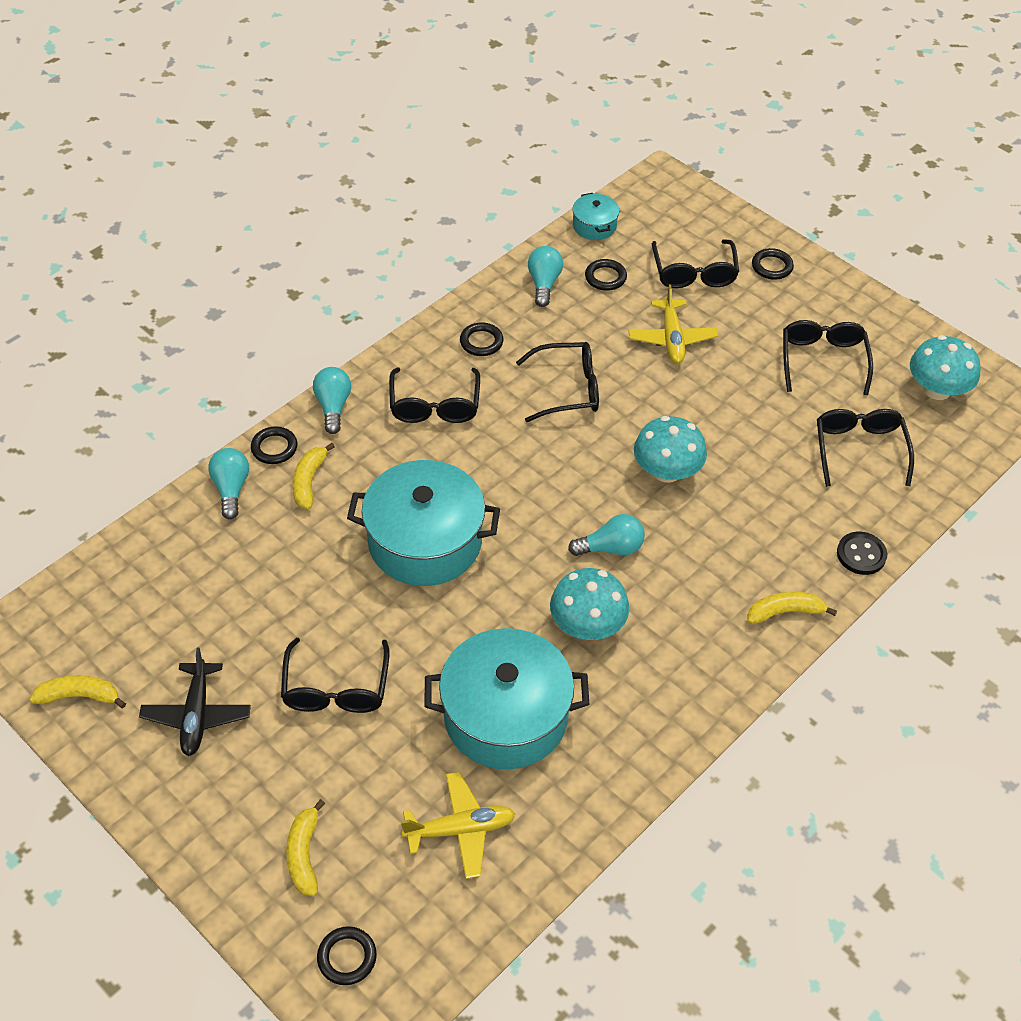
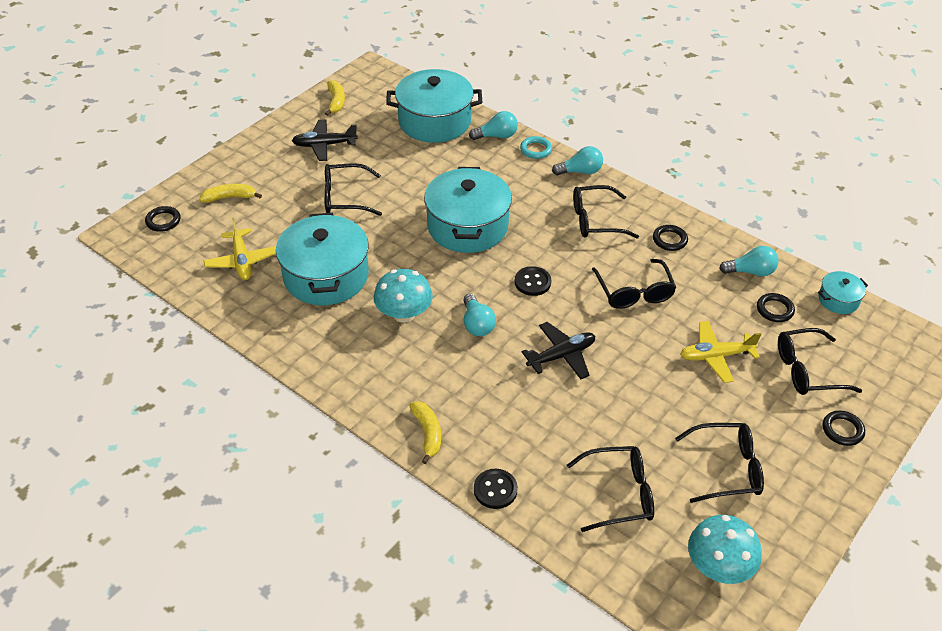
camera: 85 degrees right, 5 degrees down
black ring [251,426,297,464] -> turquoise ring [520,136,552,159]
yellow banana [292,443,335,509] -> none
turquoise mushroom [634,416,707,483] -> black plane [522,322,595,379]
none -> turquoise pot [386,69,482,143]
none -> black button [515,266,551,296]

